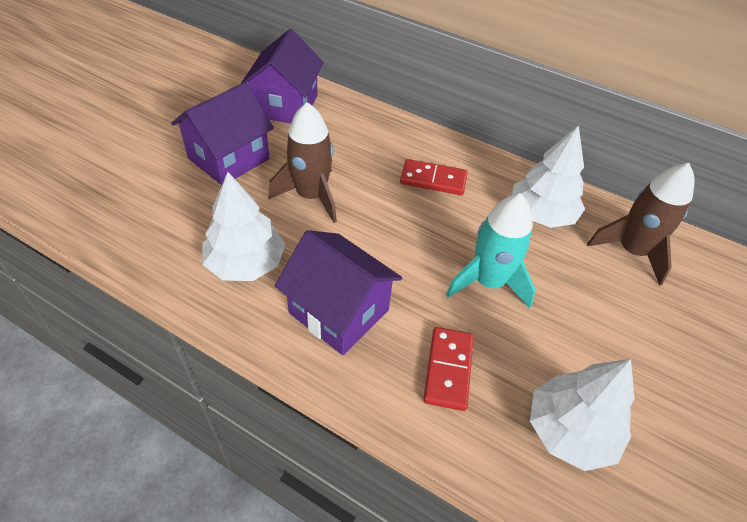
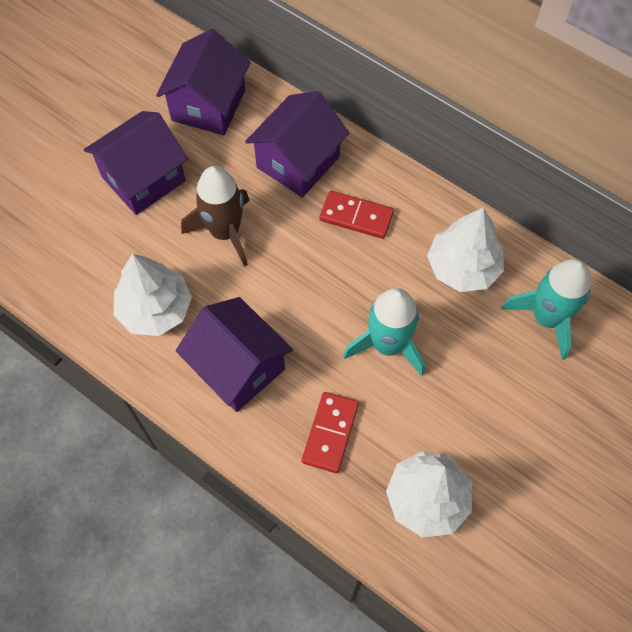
camera: 10 degrees right, 15 degrees up
brown rocket [587,163,695,286] -> turquoise rocket [501,259,591,360]
none -> purple house [245,91,349,198]

